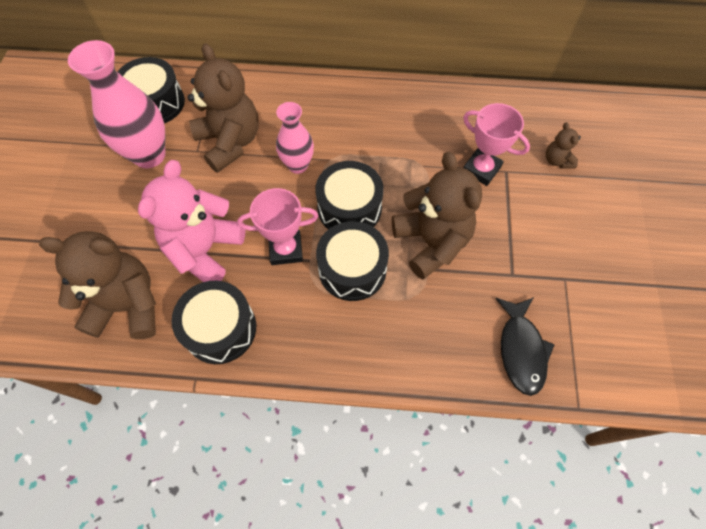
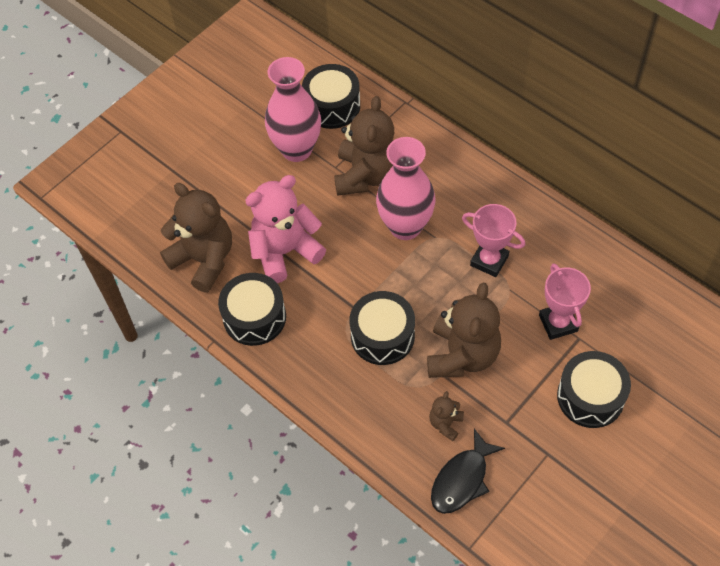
camera: 40 degrees right, 5 degrees down
pink trophy [237,188,318,265] -> pink trophy moved to [462,204,525,277]
pink vase [276,102,314,174] -> pink vase [376,137,435,240], size x1.62
black drum [315,161,384,229] -> black drum moved to [557,351,631,428]
brown teddy bear [546,122,581,168] -> brown teddy bear moved to [429,391,464,441]

